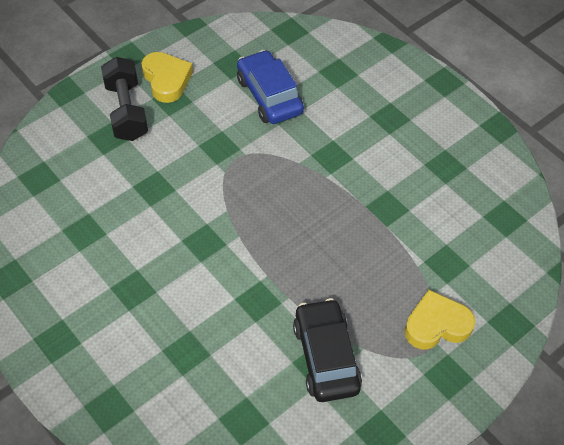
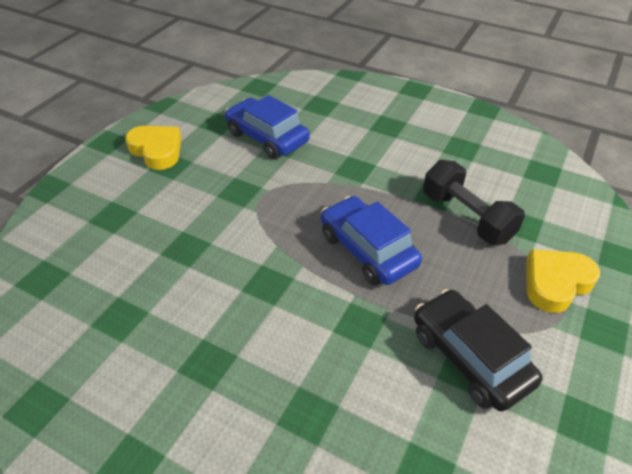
camera: 20 degrees left, 10 degrees down
black dumbbell [101,57,148,141] -> black dumbbell moved to [423,160,525,245]
none -> blue car [321,196,422,285]

